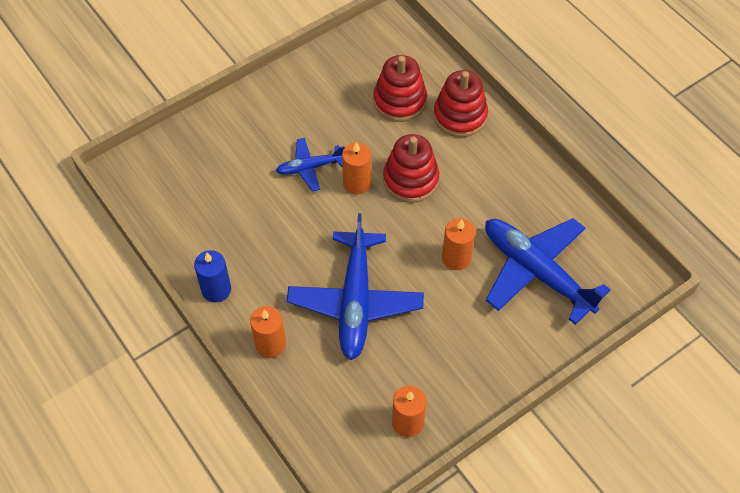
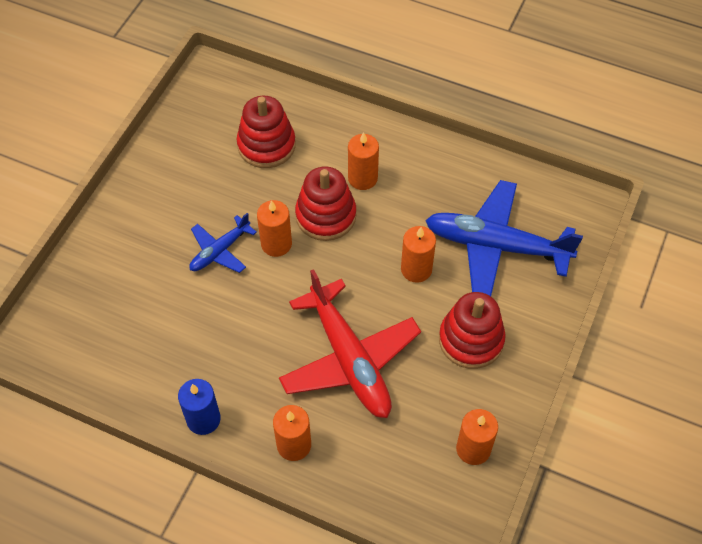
camera: 30 degrees left, 0 degrees up
blue plane [287,213,424,360] -> red plane [279,269,421,418]
red stacking toy [434,70,488,137] -> red stacking toy moved to [439,292,506,369]
none -> orange candle [348,132,379,190]

